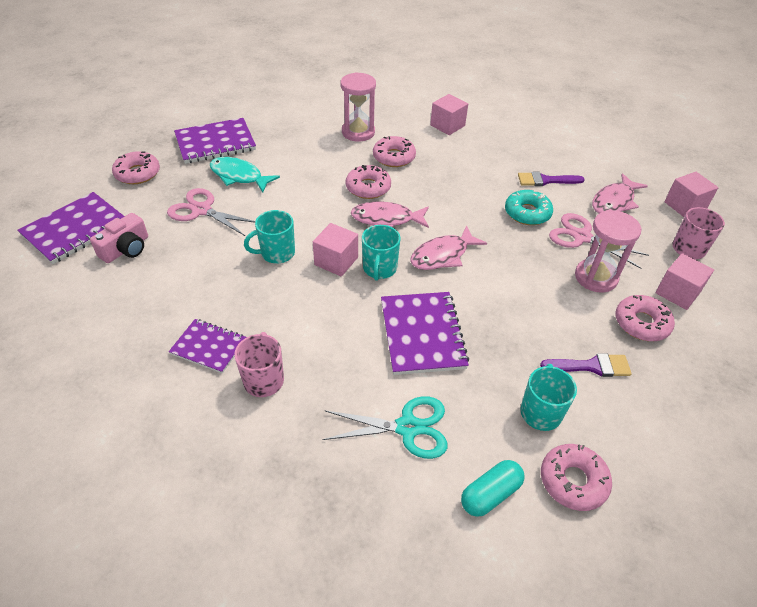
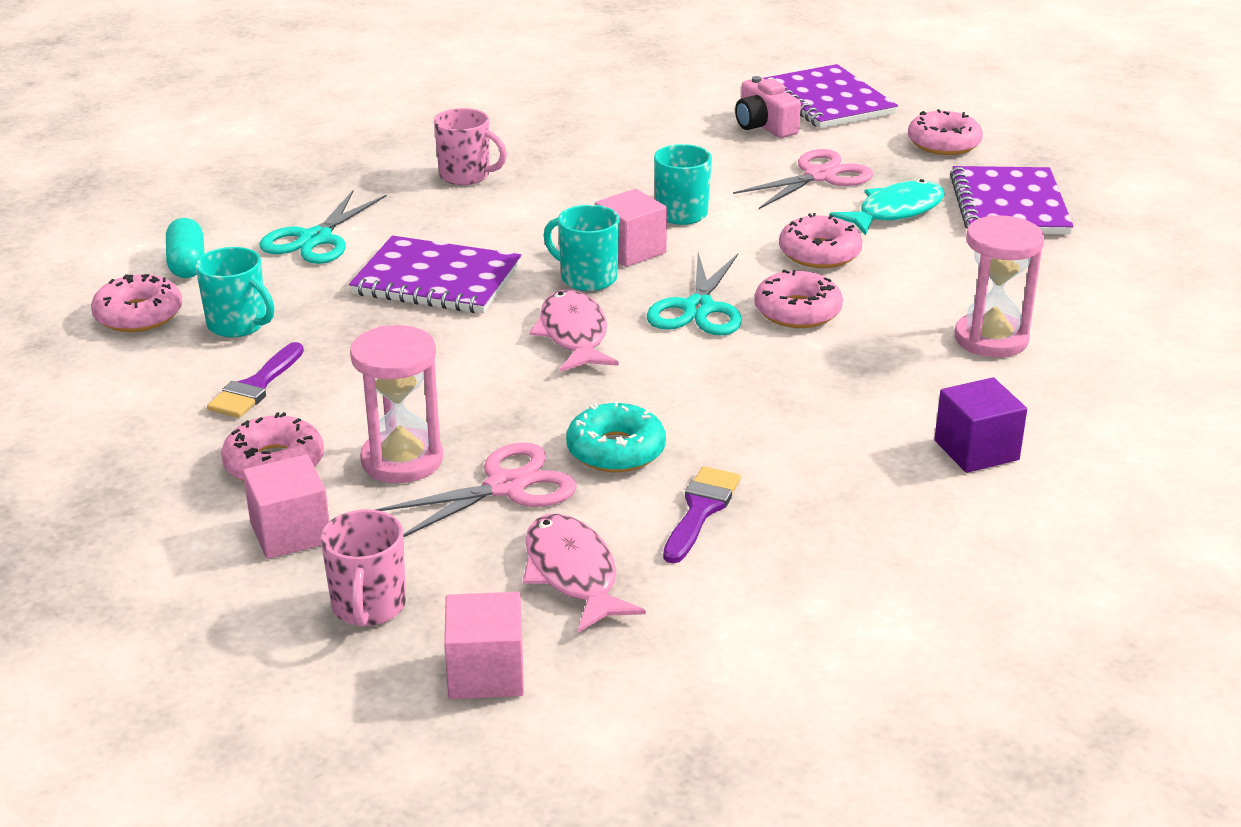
camera: 115 degrees right, 15 degrees down
purple notebook [169,319,246,374] -> none
pink fish [351,202,429,228] -> turquoise scissors [647,253,742,335]
pink donut [373,136,416,167] -> pink donut moved to [779,213,863,268]
pink cube [430,94,468,135] -> purple cube [934,377,1027,473]

